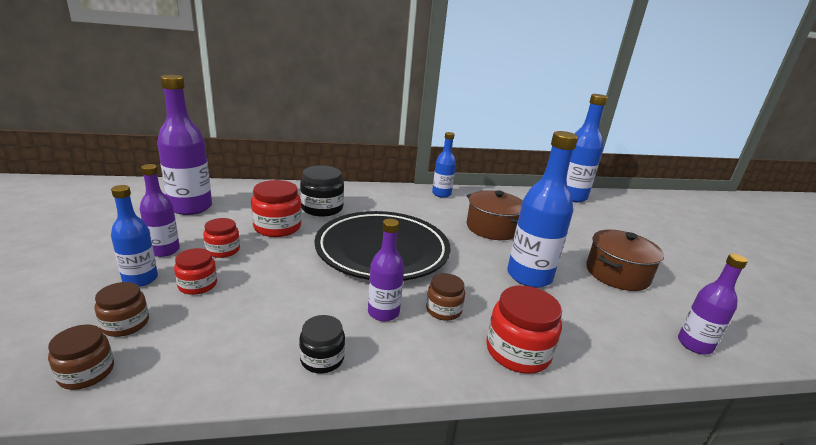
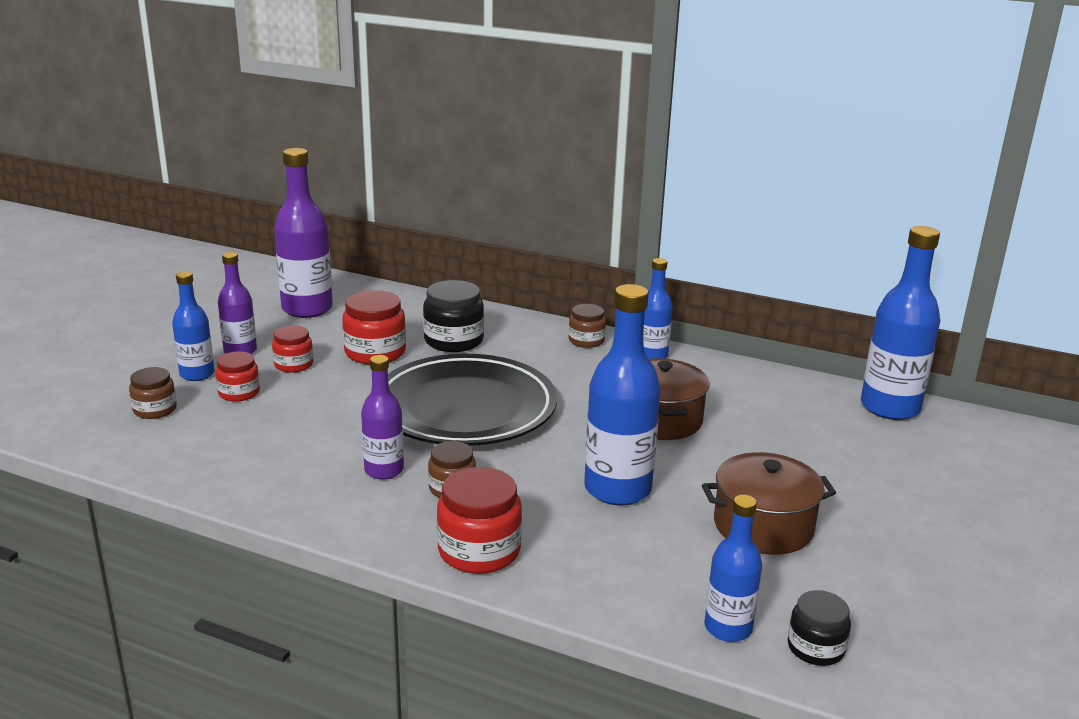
camera: 35 degrees right, 0 degrees up
brown jar [48,324,114,390] -> brown jar moved to [569,304,606,348]
black jar [299,315,345,373] -> black jar moved to [788,590,851,666]
purple bottle [678,254,748,354] -> blue bottle [704,495,762,642]

